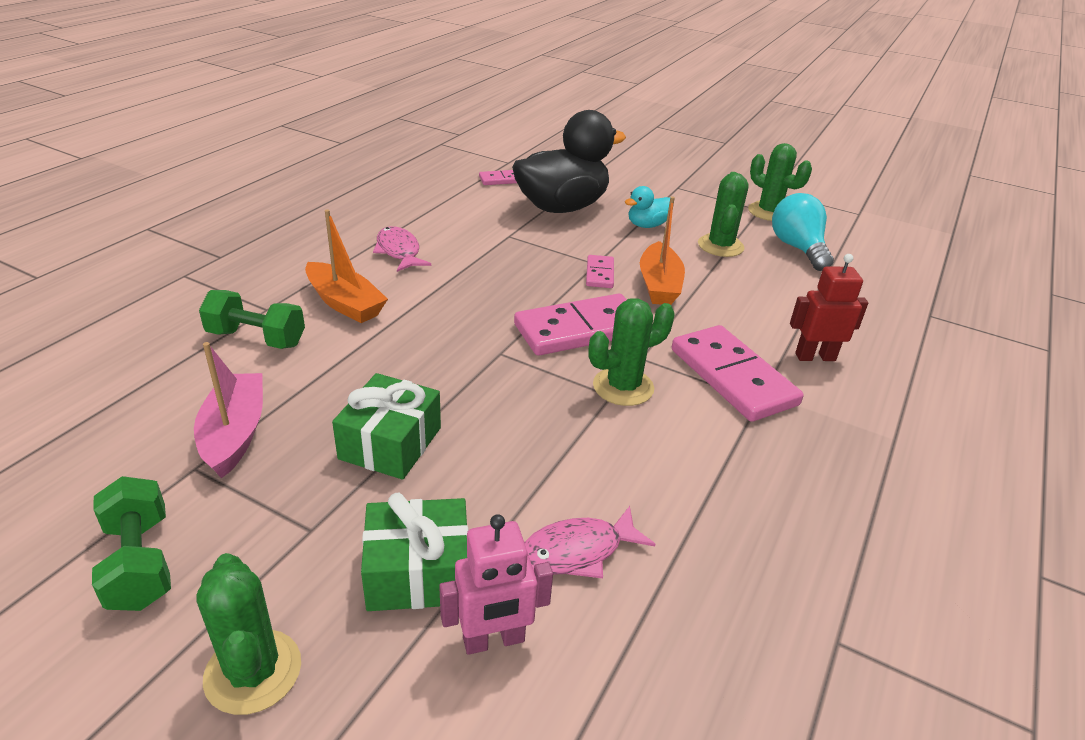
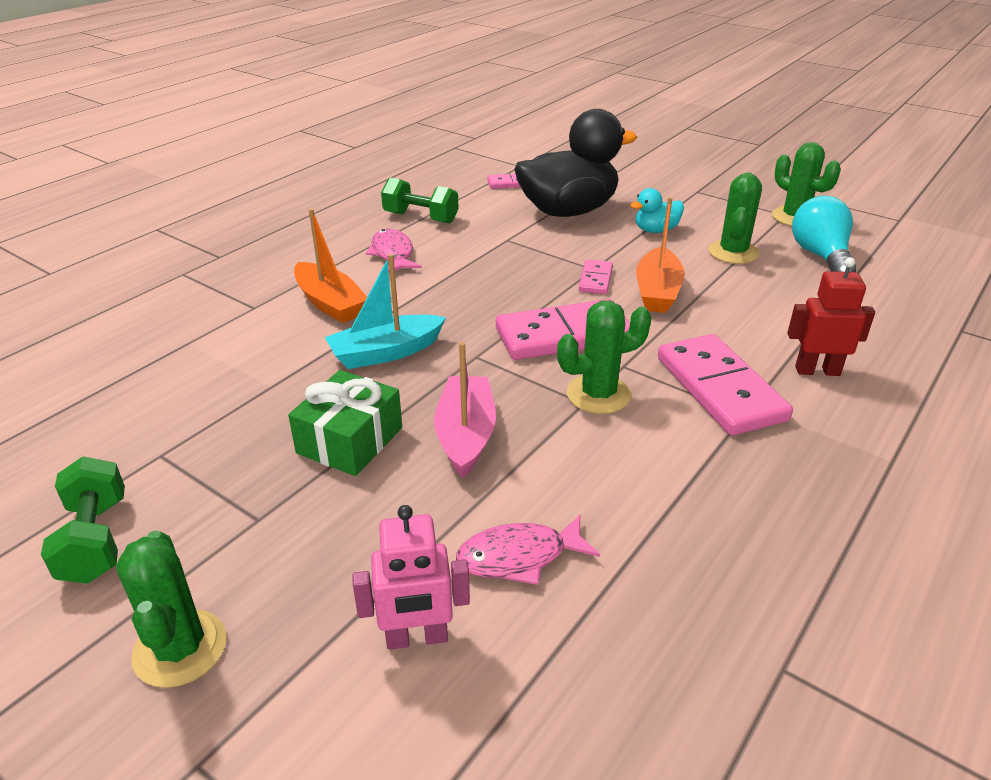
camera: 10 degrees right, 0 degrees up
pink boat [194,342,263,478] -> pink boat moved to [434,342,496,478]
green dumbbell [199,290,305,349] -> green dumbbell moved to [381,178,459,224]
green gift [361,493,468,611] -> none
none -> turquoise boat [325,254,446,369]

